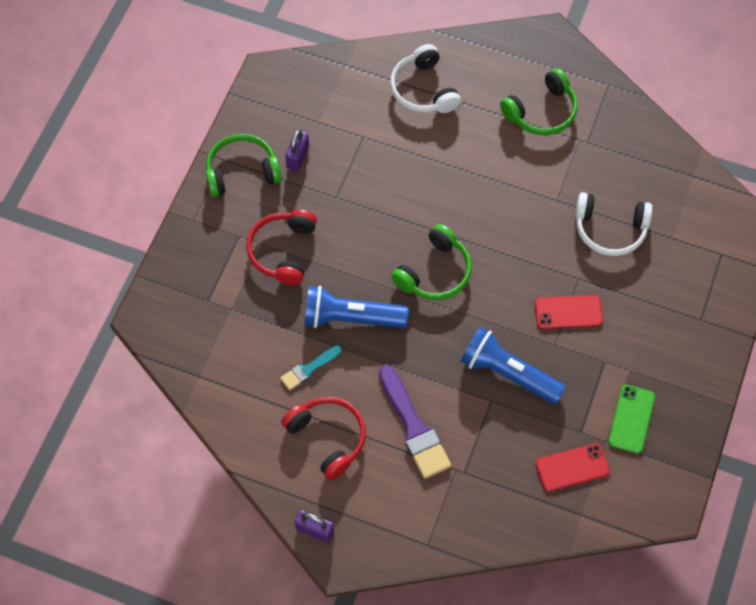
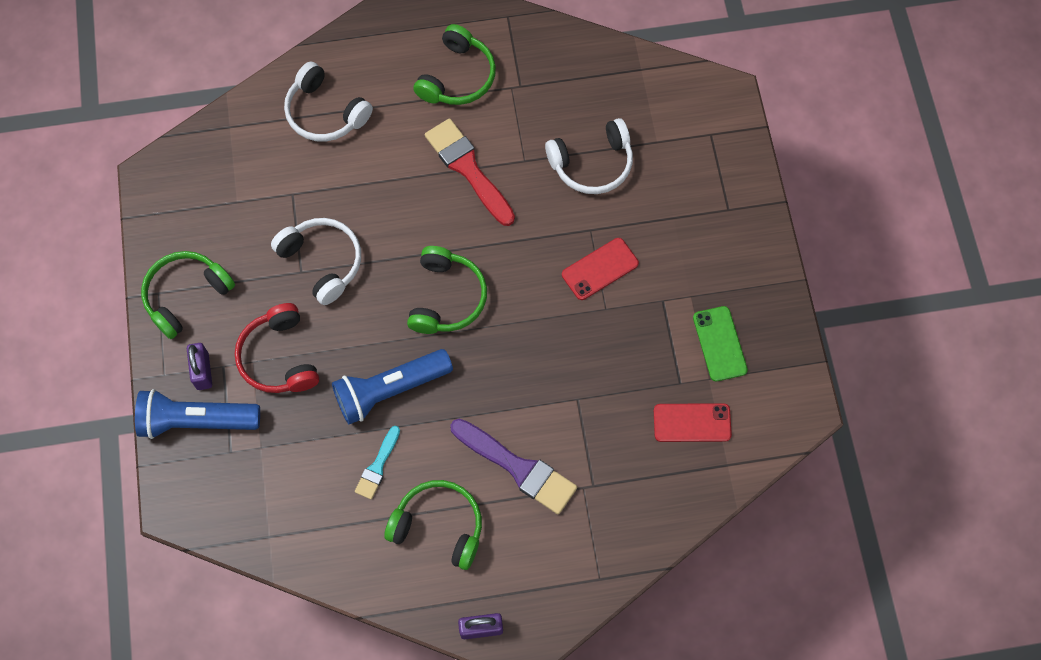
camera: 30 degrees left, 5 degrees up
red headphones [281,397,366,480] -> green headphones [384,480,482,570]
purple padlock [285,129,309,171] -> purple padlock moved to [187,343,212,390]
blue flashlight [461,327,566,404] -> blue flashlight moved to [135,389,260,439]
red phone [535,443,610,492] -> red phone turned 45 degrees clockwise [654,403,732,442]
none -> white headphones [271,218,361,305]
none -> red brush [425,118,515,226]

